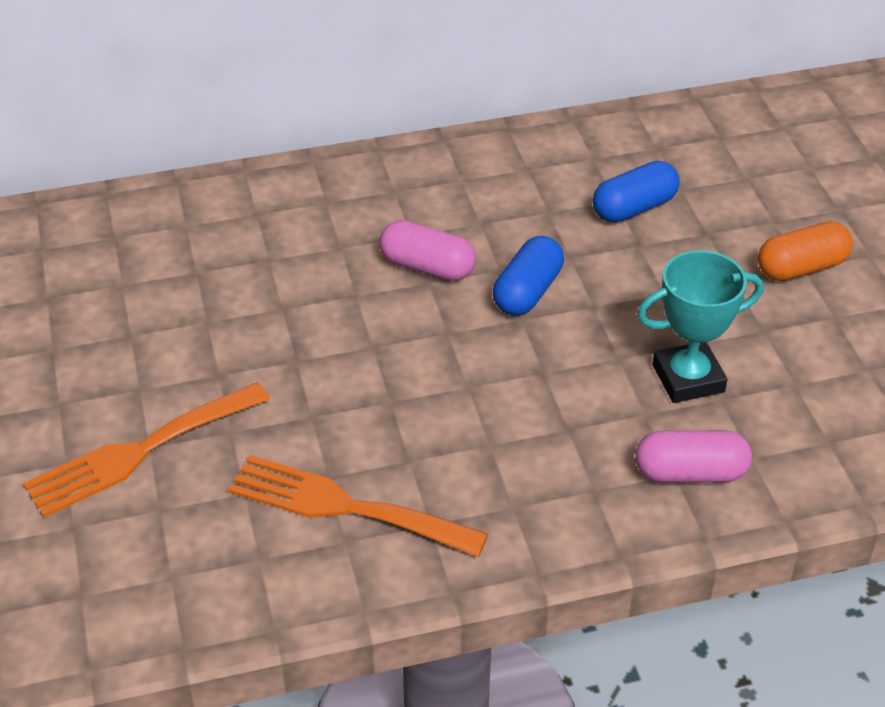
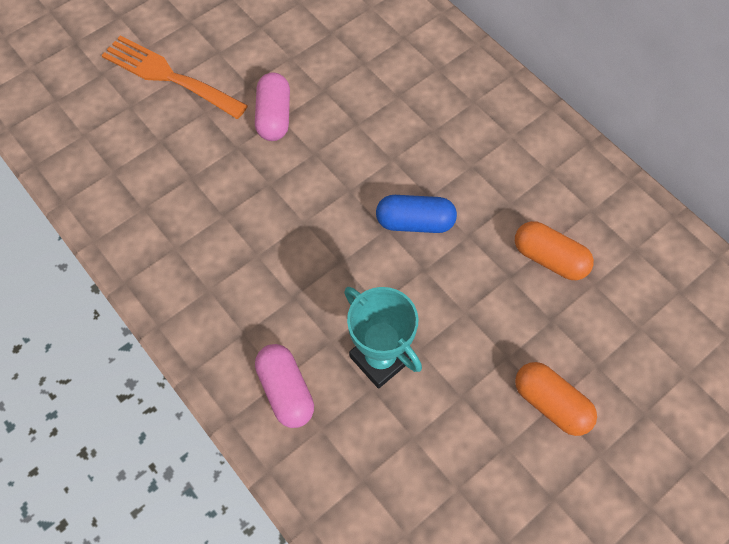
camera: 65 degrees right, 20 degrees up
orange fork [228,455,488,557] -> none
pink capsule [380,220,476,281] -> pink capsule moved to [255,72,290,141]
blue capsule [593,161,680,223] -> orange capsule [515,221,594,280]

